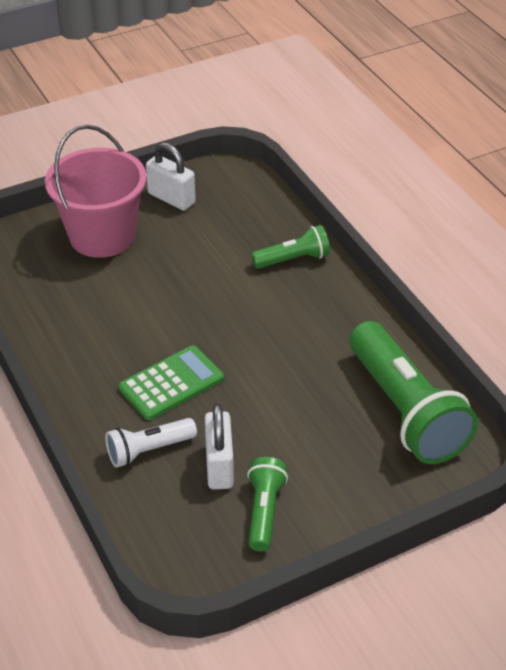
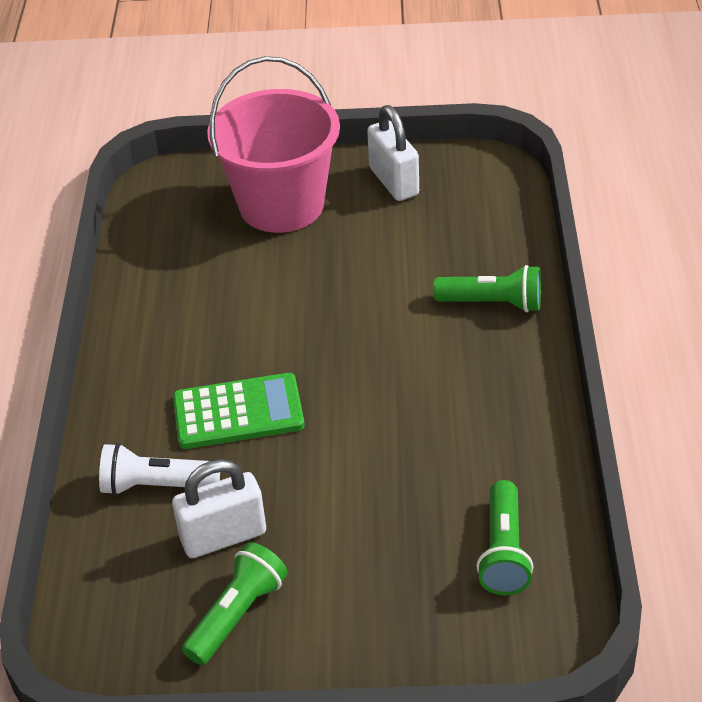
camera: 30 degrees right, 0 degrees up
white padlock [205,404,234,490] -> white padlock turned 45 degrees clockwise [172,459,266,558]
green flashlight [349,321,478,464] -> green flashlight [476,480,533,595], size x0.51

